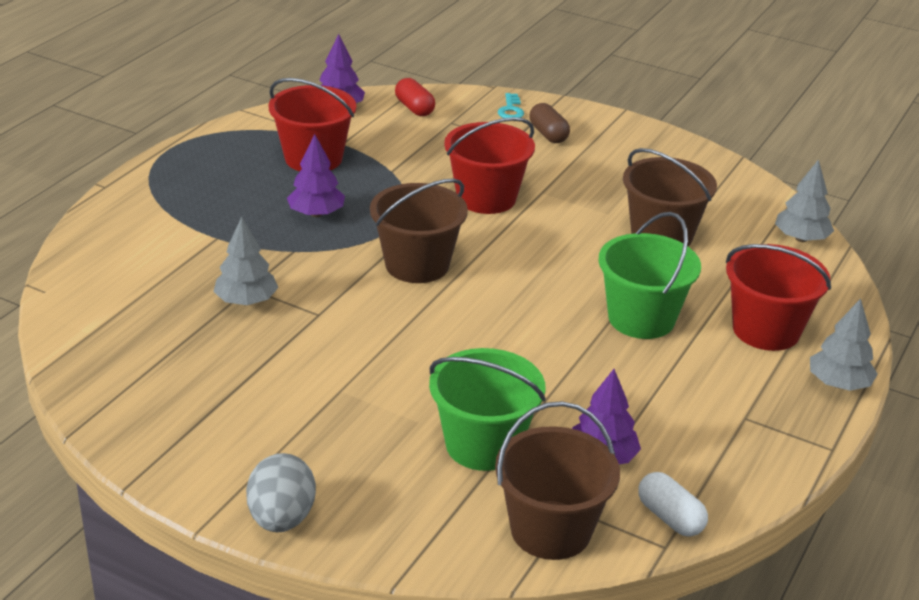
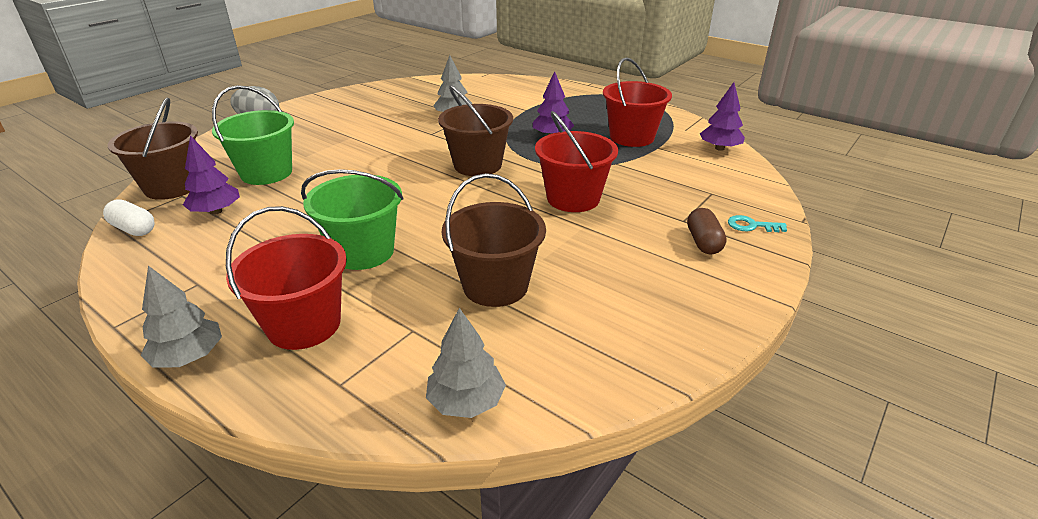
camera: 100 degrees right, 0 degrees up
red capsule [395,78,435,116] -> none
brown capsule [529,103,570,143] -> brown capsule turned 75 degrees counterclockwise [687,208,727,254]
white capsule [638,472,708,537] -> white capsule turned 60 degrees clockwise [103,200,155,236]

